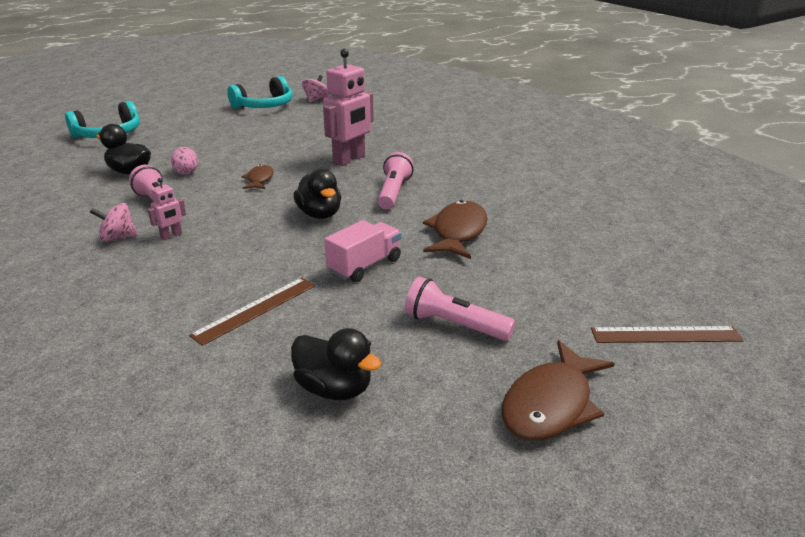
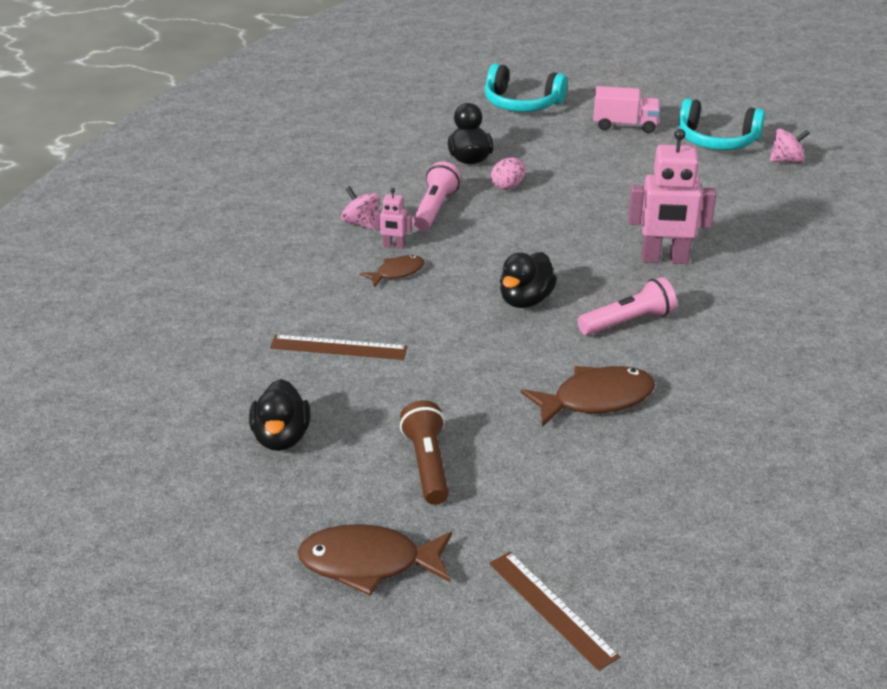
camera: 55 degrees right, 5 degrees up
brown fish [241,165,274,189] -> brown fish moved to [360,255,425,288]
pink truck [324,220,401,282] -> pink truck moved to [593,86,660,133]
pink flashlight [405,277,515,341] -> brown flashlight [400,400,449,505]

